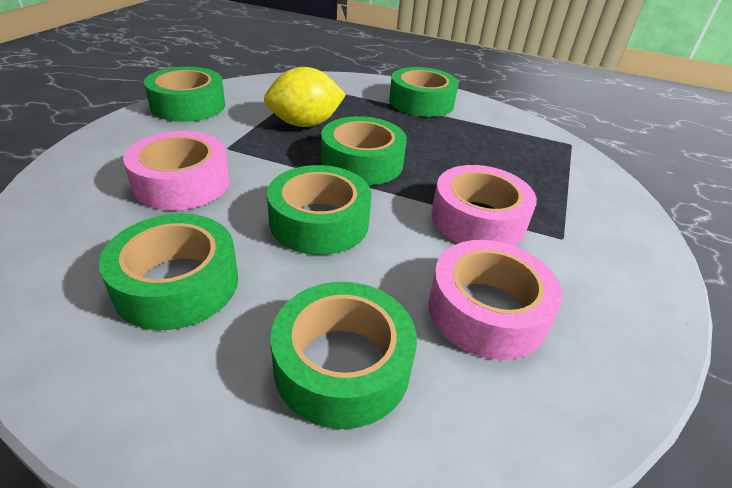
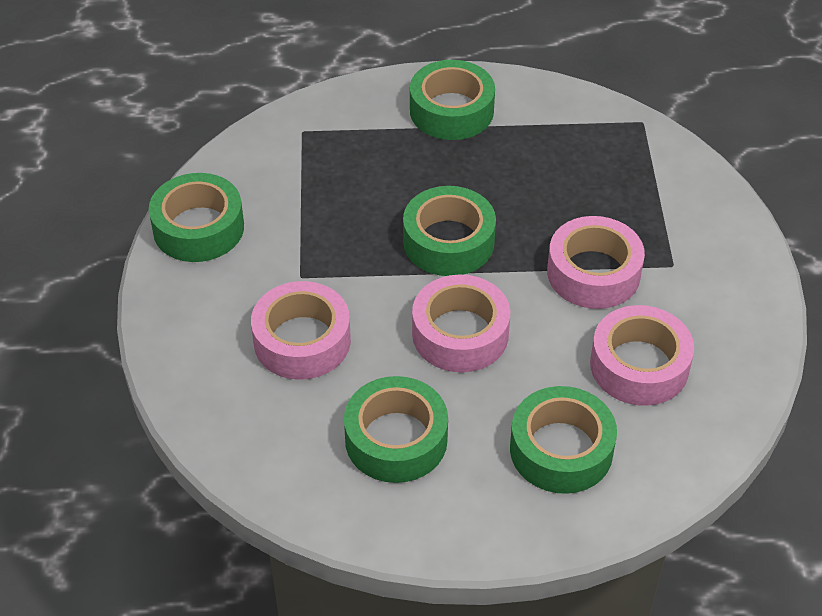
camera: 20 degrees left, 10 degrees up
yellow lemon [264,67,346,127] -> none
green tape [267,165,372,255] -> pink tape [412,275,510,372]

